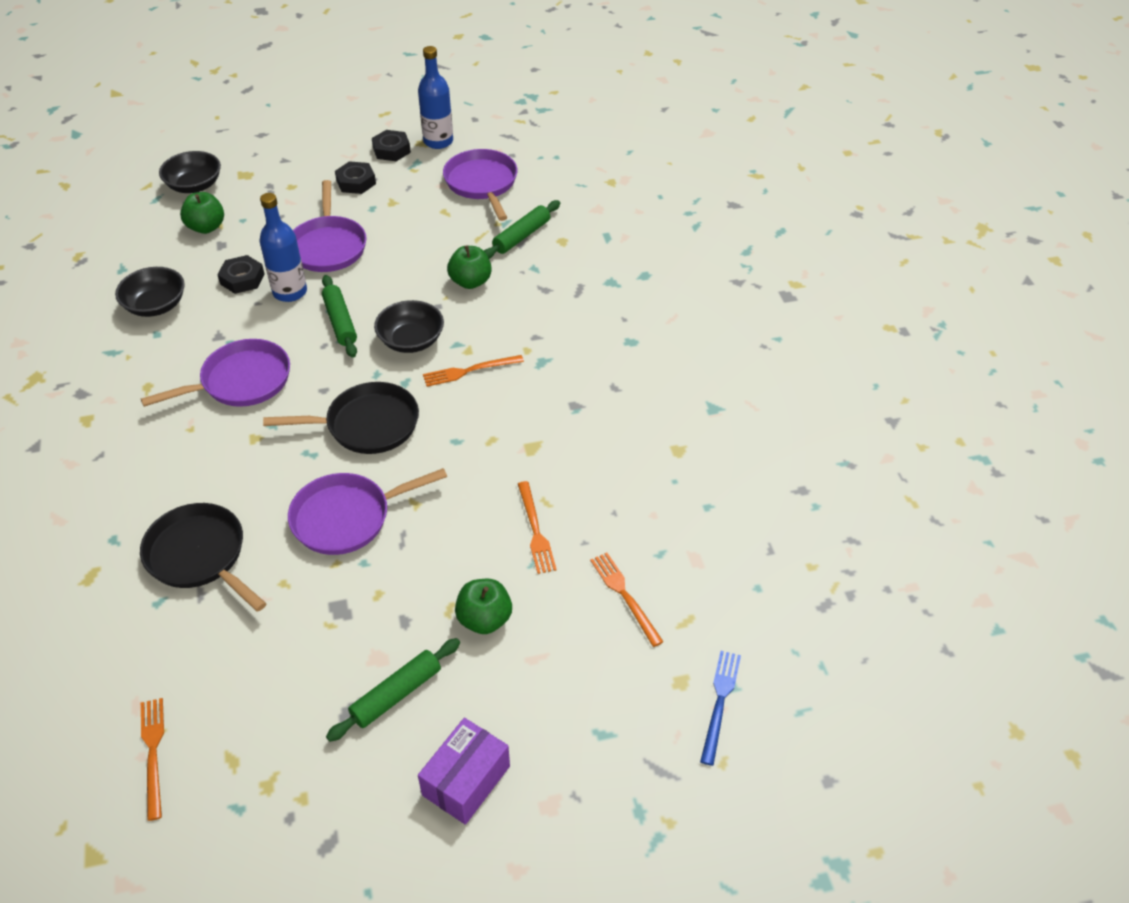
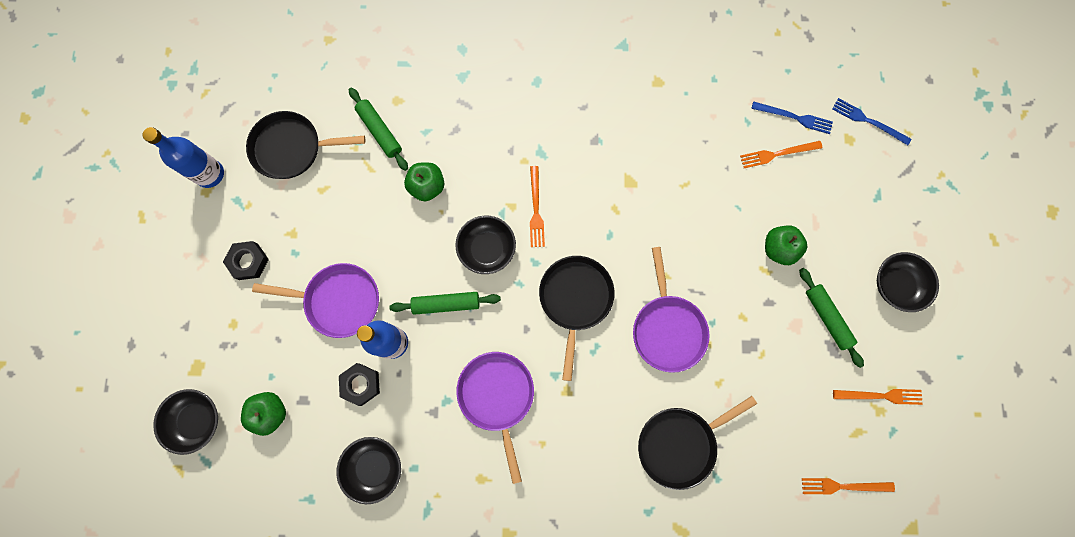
camera: 75 degrees left, 30 degrees up
black nut [372,130,411,161] -> none
purple box [418,718,510,825] -> black bowl [877,252,939,312]
purple pan [443,149,517,221] -> black pan [246,111,365,179]
orange fork [518,481,557,574] -> orange fork moved to [833,389,923,405]
none -> blue fork [751,101,833,134]

